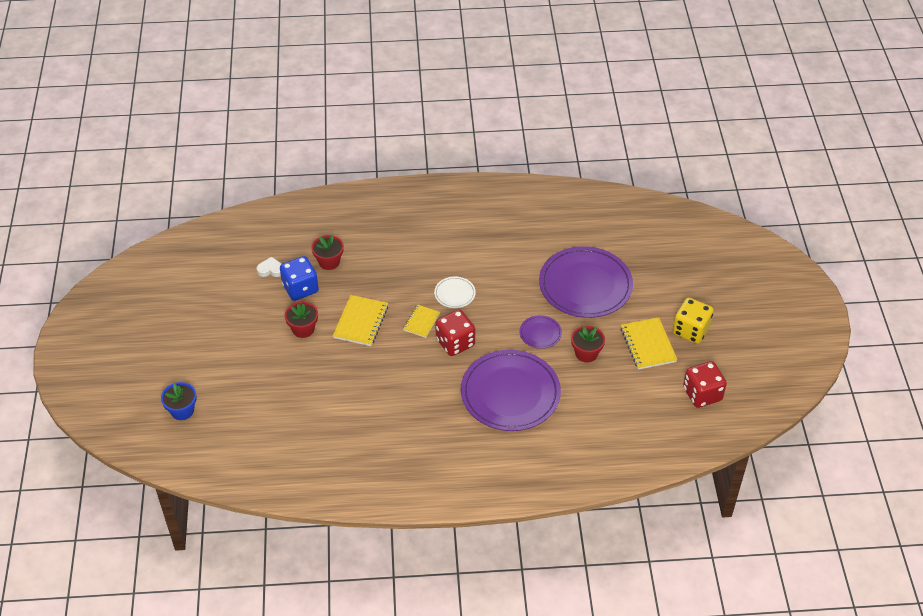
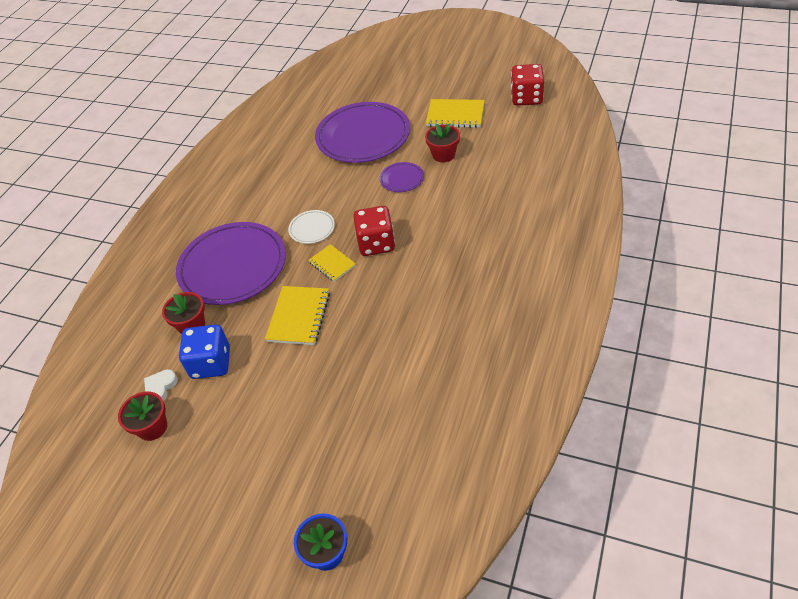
camera: 60 degrees left, 0 degrees up
red flower pot [285,302,318,338] -> red flower pot moved to [118,391,167,441]
yellow notebook [333,295,388,346] -> yellow notebook turned 60 degrees clockwise [265,286,330,345]
purple plate [461,350,561,431] -> purple plate moved to [176,222,286,305]
yellow dice [673,297,714,344] -> none

